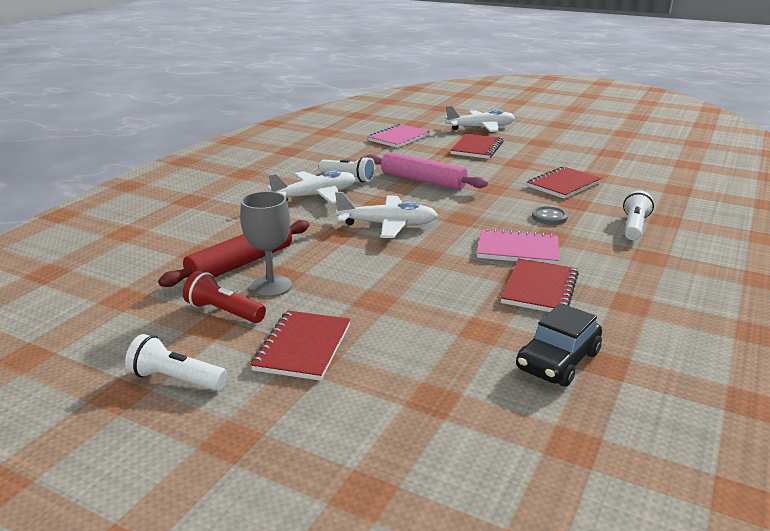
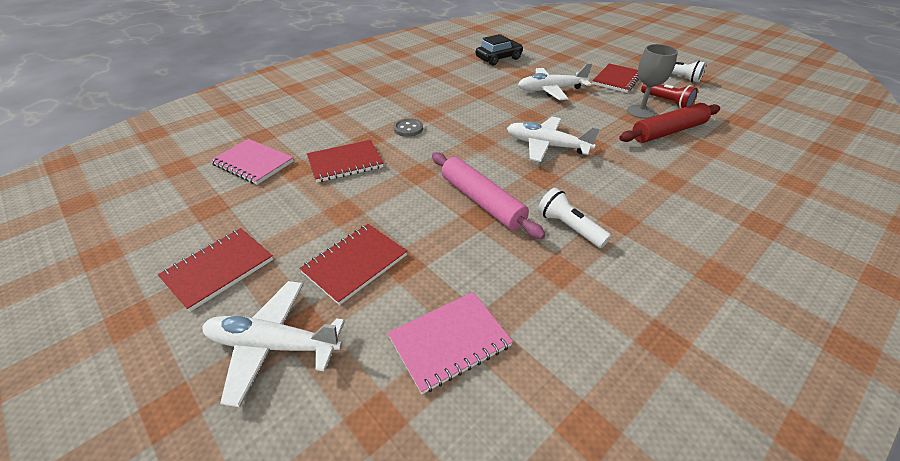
camera: 160 degrees left, 15 degrees up
white plane [267,170,356,204] -> white plane moved to [518,63,592,100]
pink notebook [477,228,559,265] -> pink notebook moved to [210,139,294,185]
red notebook [500,259,579,312] -> red notebook moved to [158,228,273,312]
white flashlight [623,190,654,240] -> none

